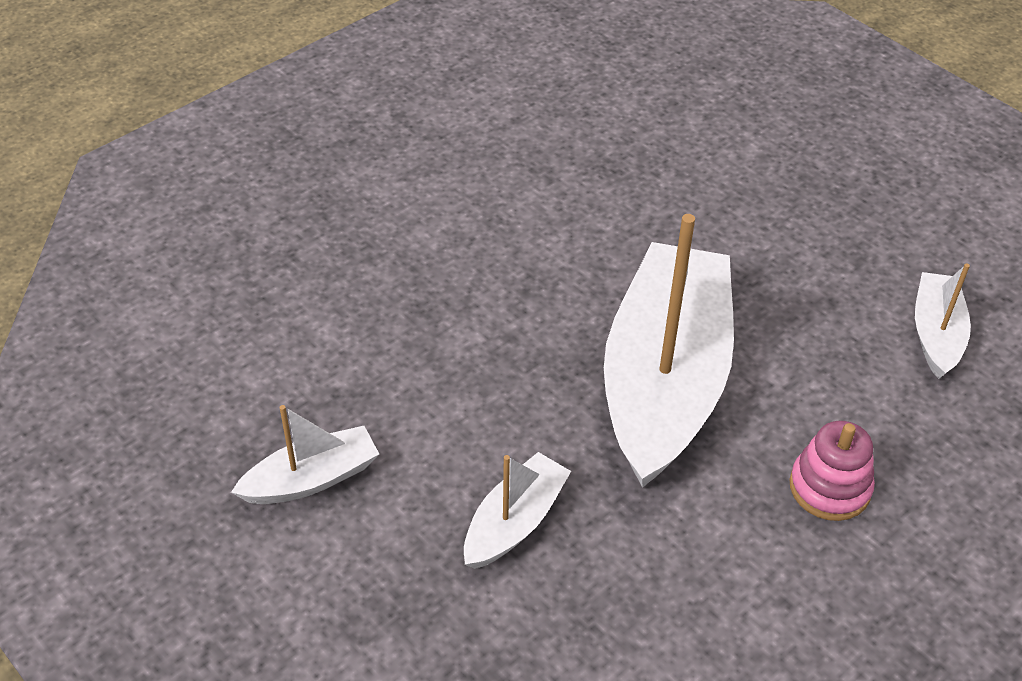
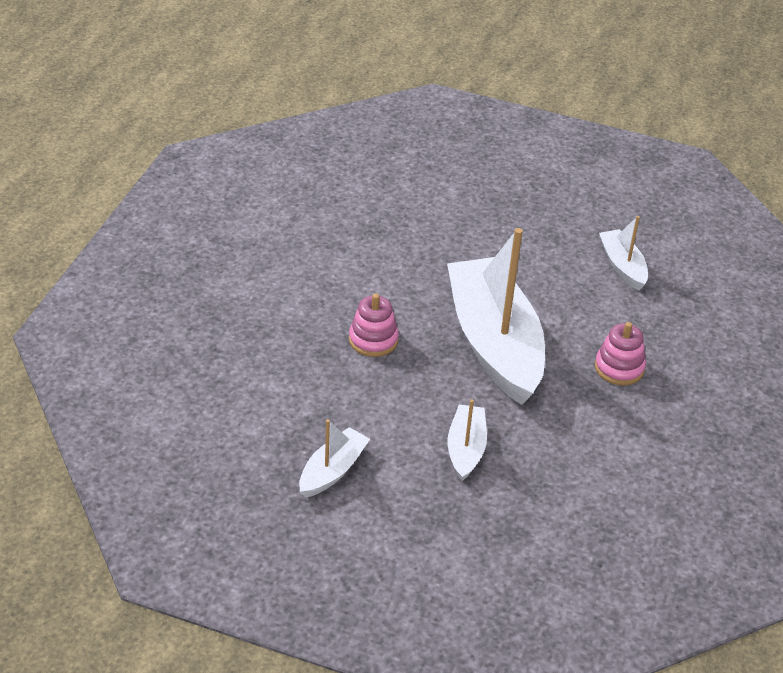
camera: 30 degrees left, 5 degrees down
none -> pink stacking toy [349,294,399,357]

